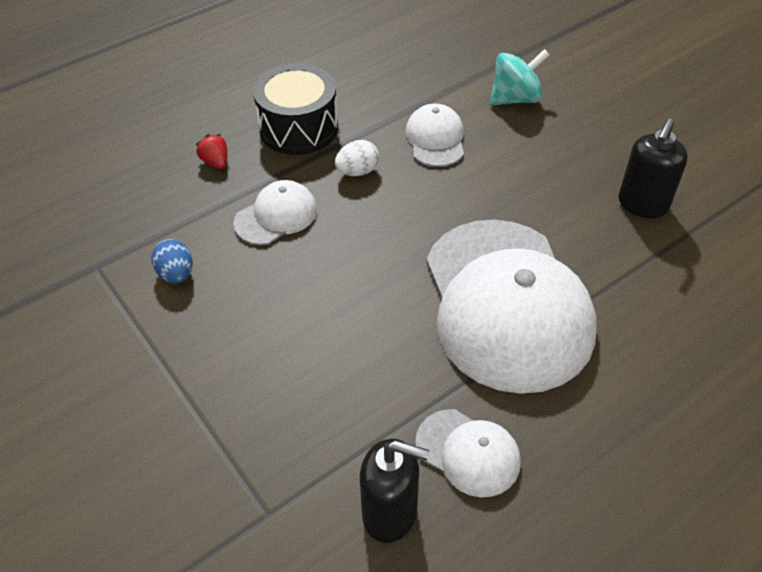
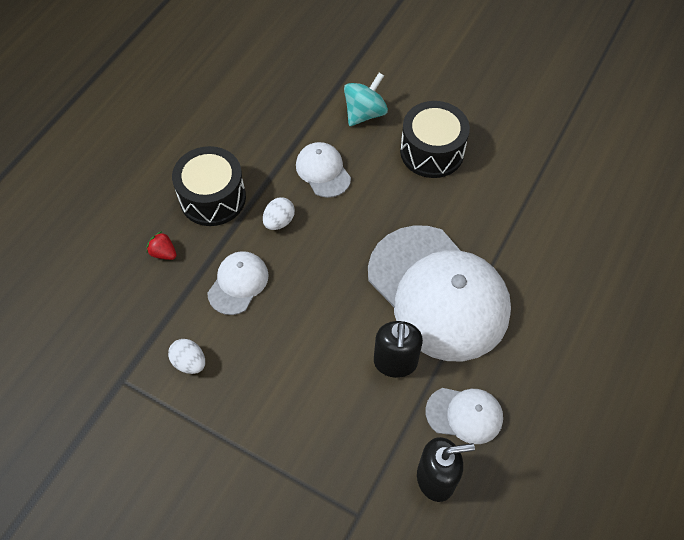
camera: 25 degrees left, 10 degrees up
blue egg [152,239,193,284] -> white egg [168,339,205,374]
black soap dispenser [618,119,688,218] -> black soap dispenser moved to [374,321,423,378]
none -> black drum [400,101,470,178]

